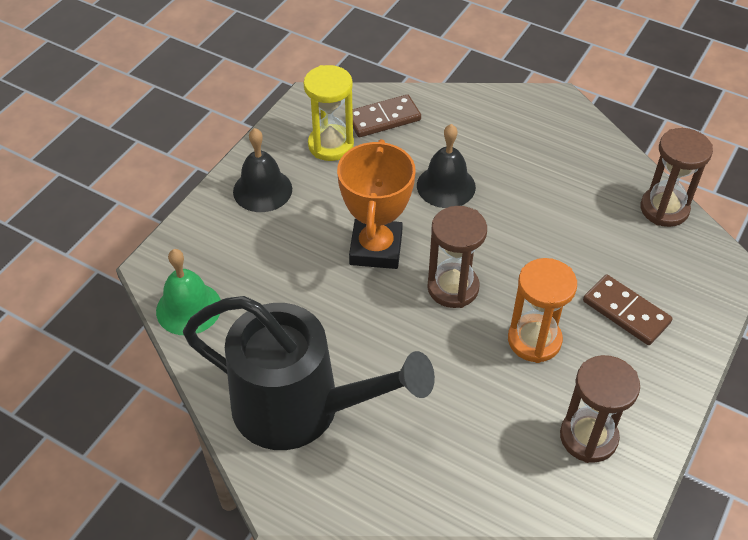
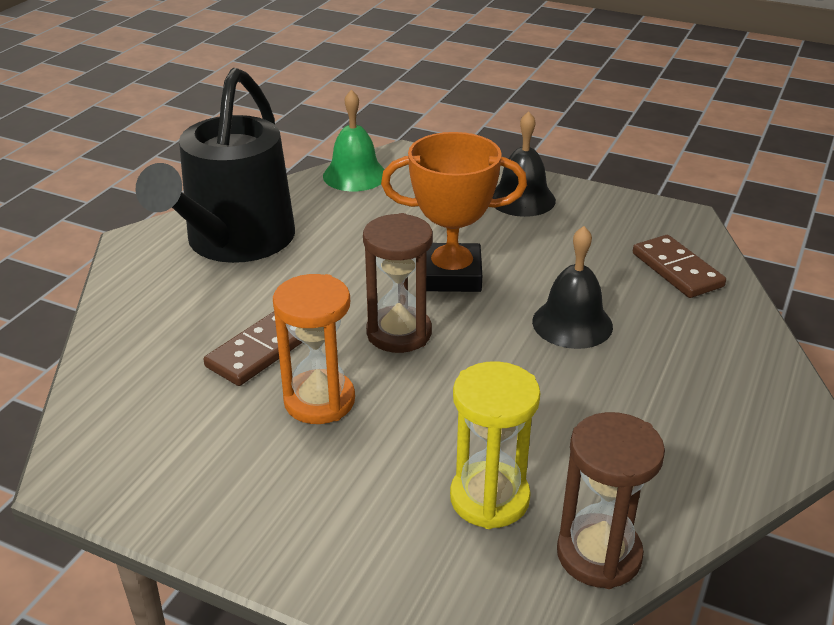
camera: 85 degrees right, 15 degrees down
yellow hourglass [304,65,354,161] -> yellow hourglass moved to [450,361,541,529]
brown hourglass [560,355,640,463] -> none
brown domino [583,275,672,345] -> brown domino moved to [203,311,303,386]

